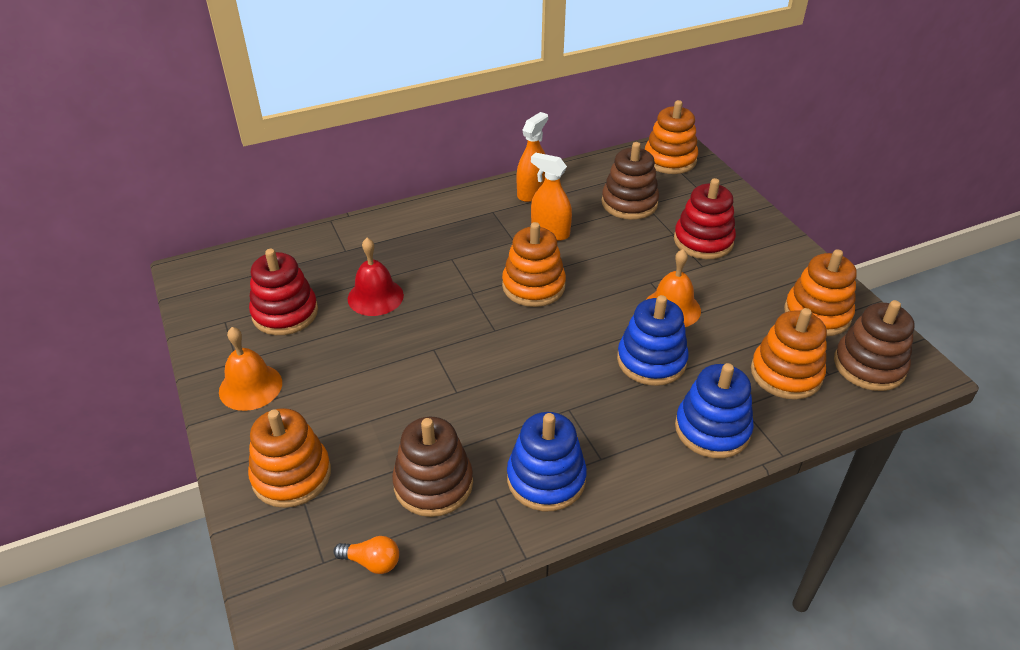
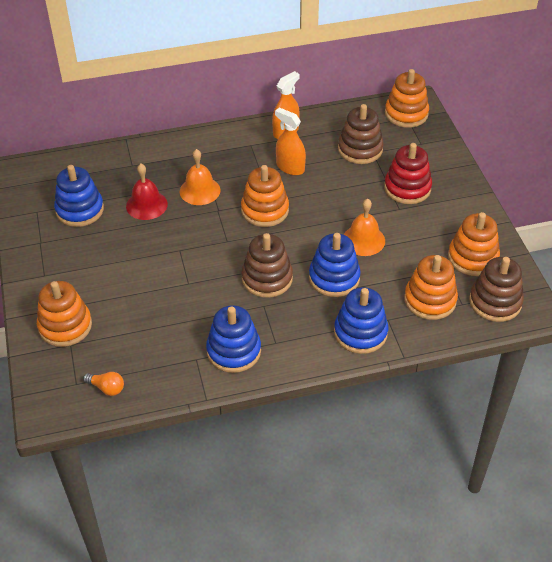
camera: 10 degrees right, 5 degrees up
orange bell [219,327,282,411] -> orange bell moved to [180,149,221,205]
red stacking toy [249,249,318,335] -> blue stacking toy [54,165,104,227]
brown stacking toy [392,417,473,517] -> brown stacking toy moved to [241,233,293,298]

